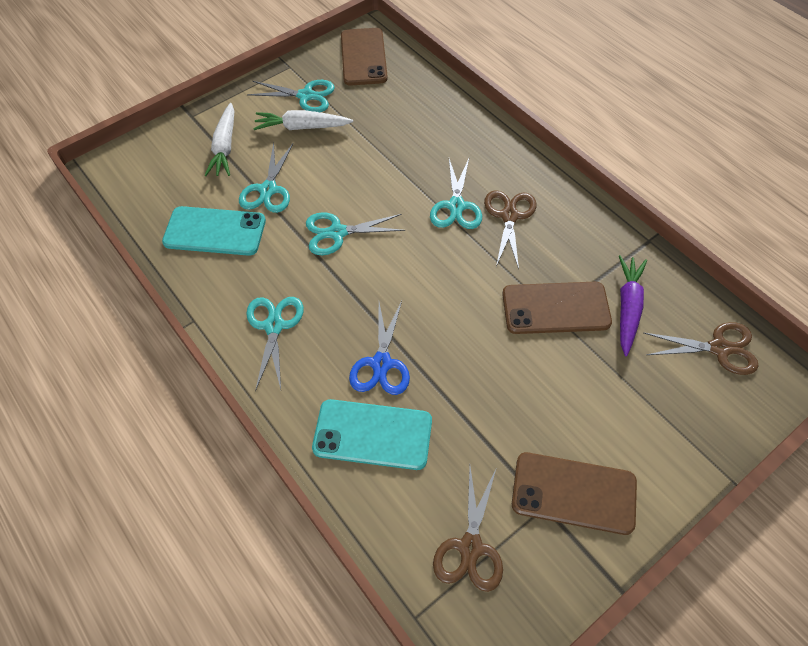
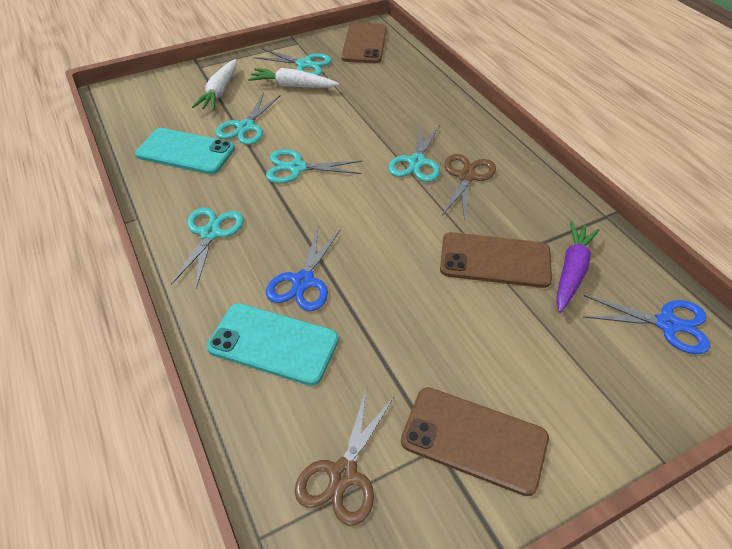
camera: 10 degrees right, 10 degrees down
brown scissors [643,322,759,375] -> blue scissors [583,295,710,354]

